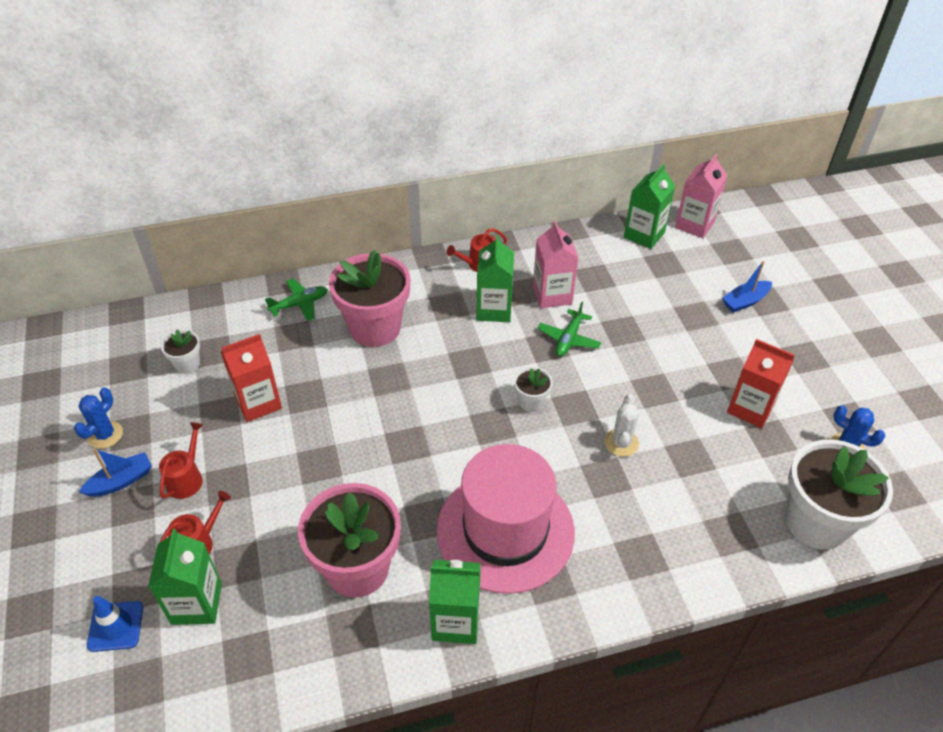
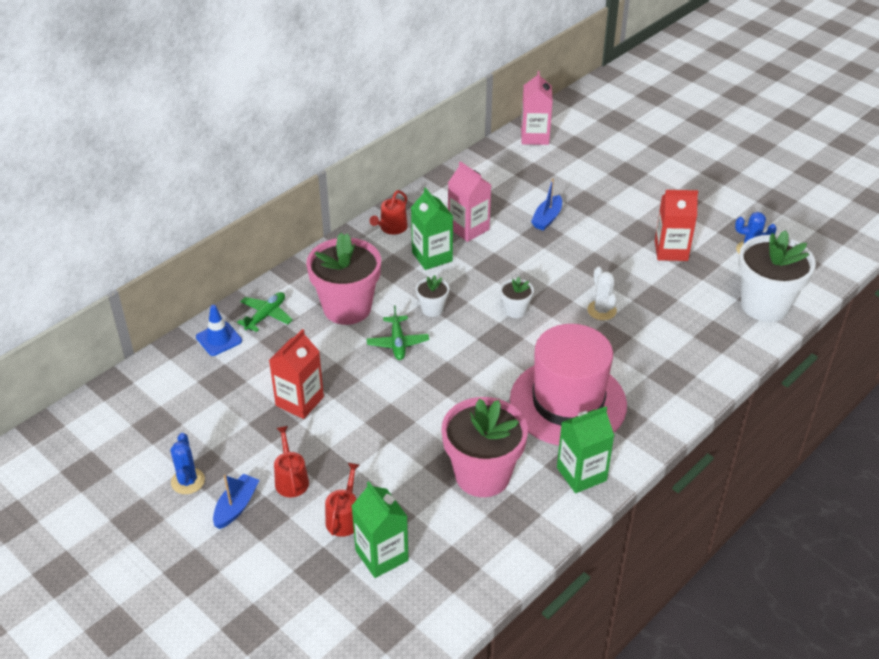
camera: 30 degrees left, 5 degrees down
blue traffic cone [87,596,143,652] -> blue traffic cone moved to [196,305,242,356]
white flower pot [161,330,200,374] -> white flower pot moved to [416,275,449,317]
green plane [538,302,601,356] -> green plane moved to [367,305,429,360]
green carton [624,164,675,249] -> none
blue boat [722,261,772,313] -> blue boat moved to [531,179,562,231]

